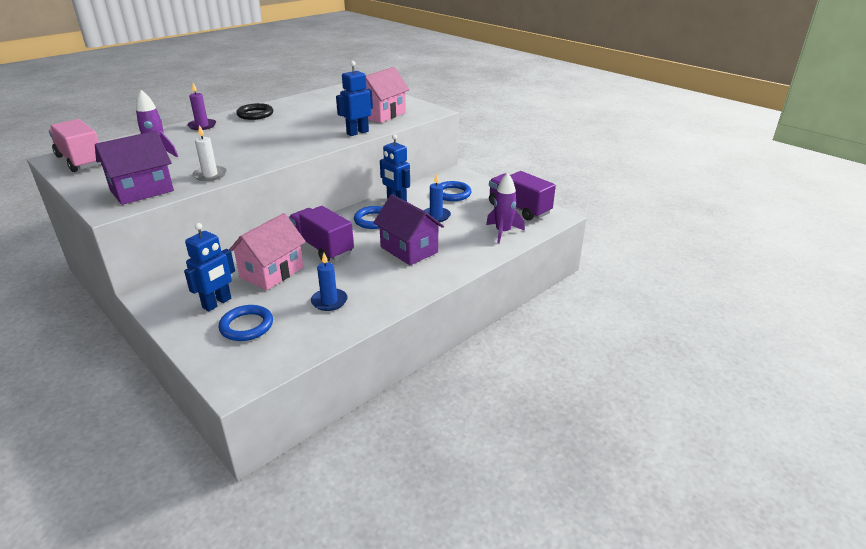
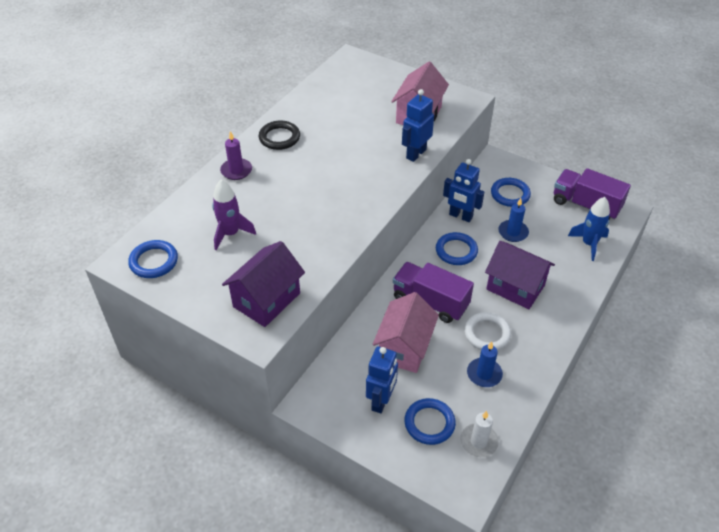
camera: 15 degrees left, 15 degrees up
pink truck [49,119,102,172] -> blue ring [128,240,178,278]
white candle [192,125,227,181] -> white candle moved to [460,411,499,457]
purple rocket [486,173,525,244] -> blue rocket [568,197,610,261]
none -> white ring [464,312,511,350]

